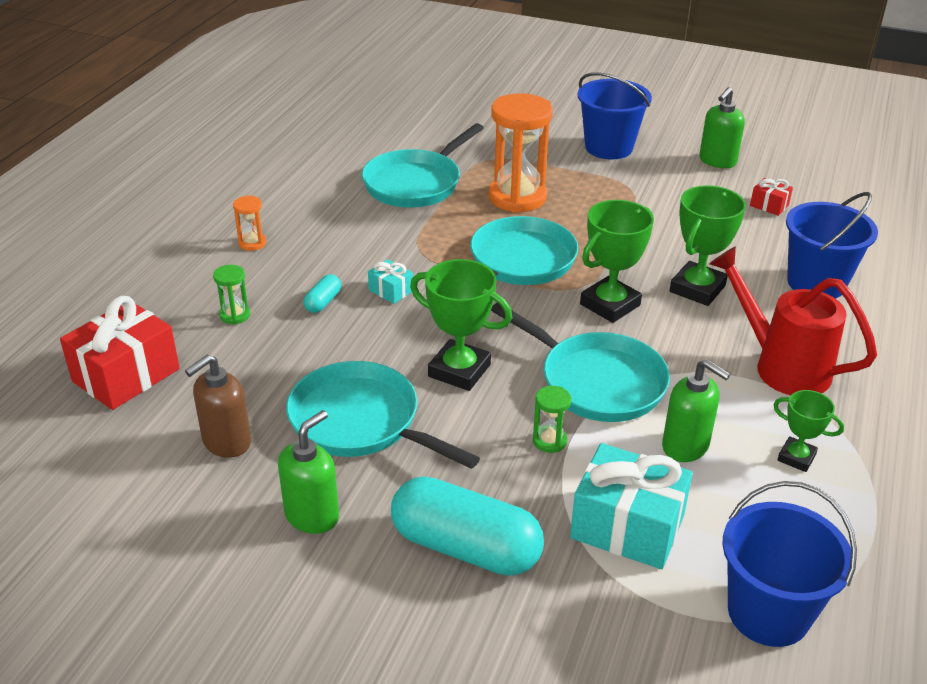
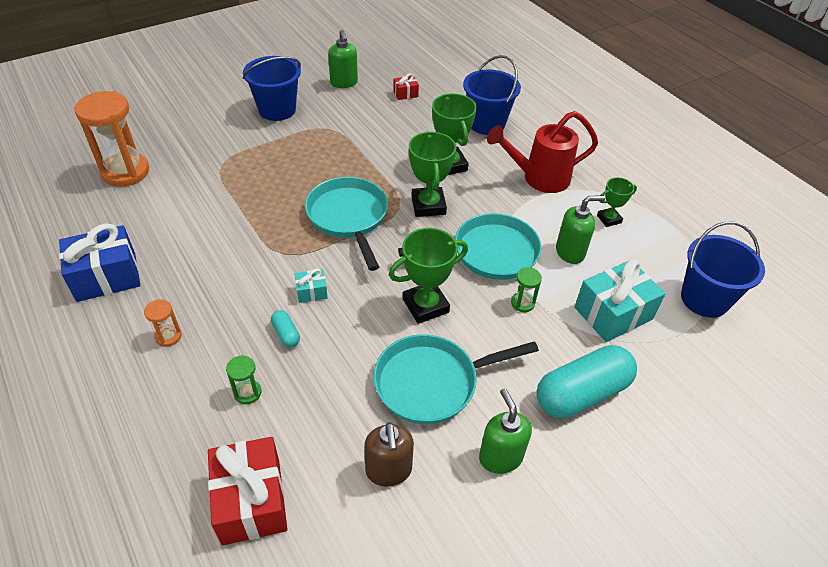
camera: 55 degrees left, 10 degrees up
turquoise pan [362,123,484,208] -> none
orange hourglass [489,93,553,213] -> orange hourglass moved to [74,91,149,187]
none -> blue gift [59,223,140,302]

